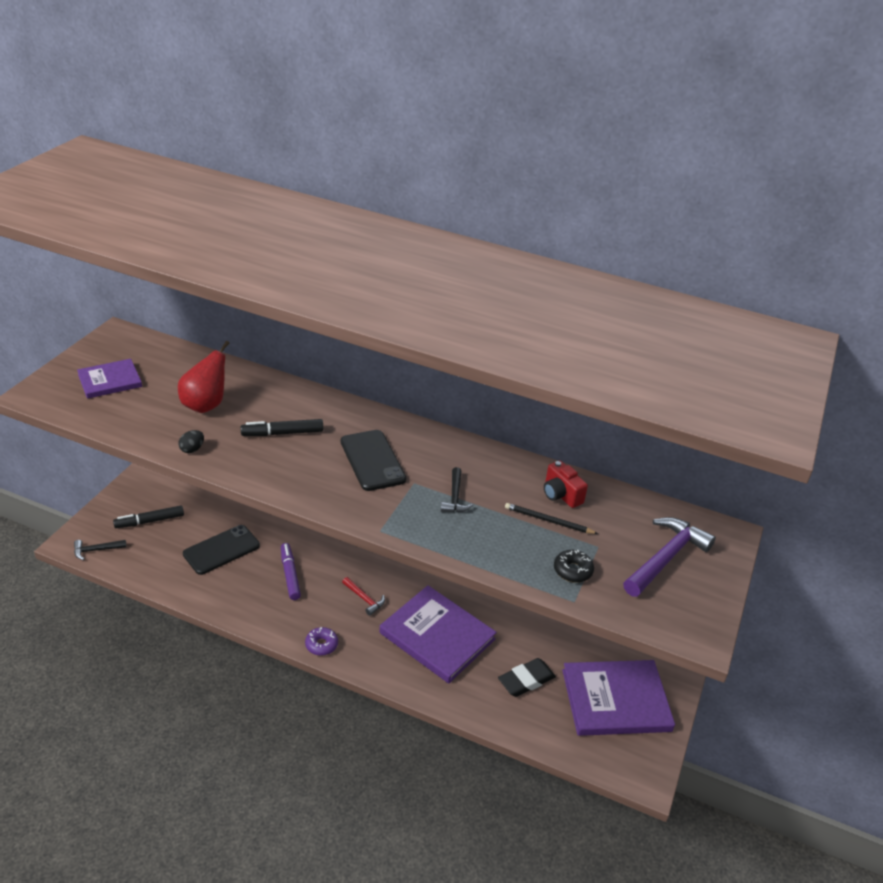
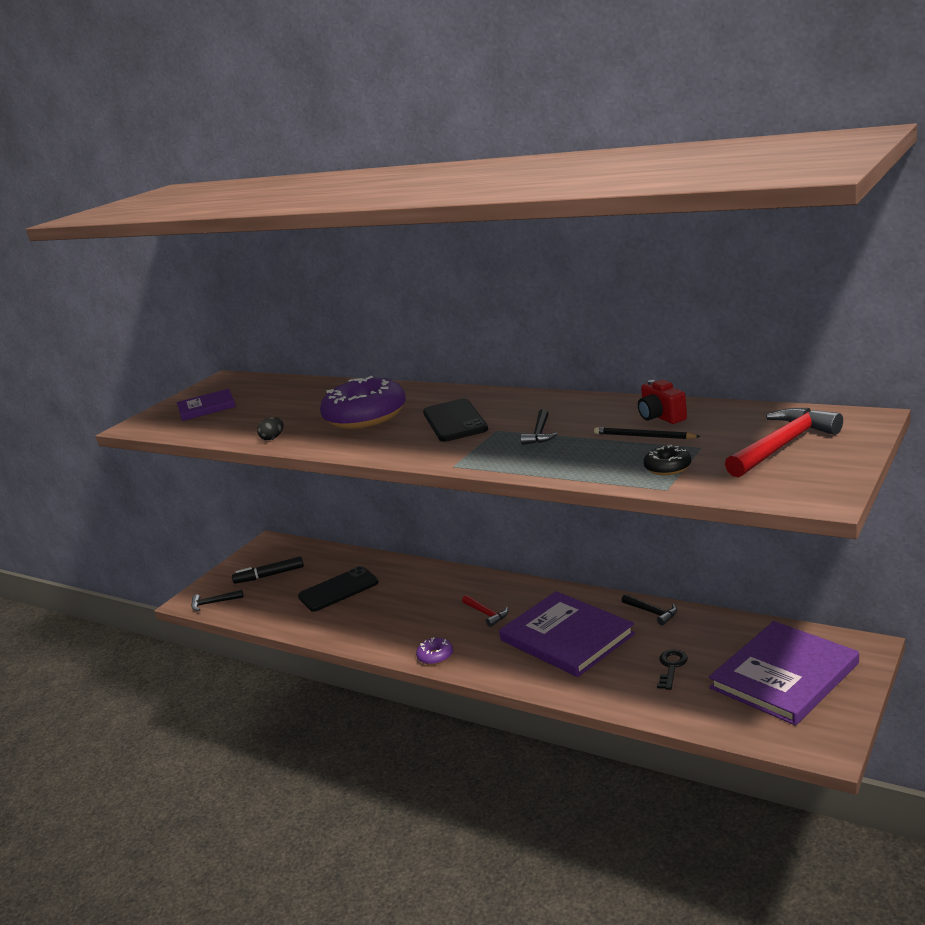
camera: 15 degrees right, 15 degrees down
red pear [178,341,230,413] -> none
black marker [241,419,323,436] -> purple donut [320,376,406,429]
purple marker [281,543,301,600] -> none
black eraser [498,658,556,697] -> black key [657,649,688,690]
purple book [562,660,675,736] -> purple book turned 45 degrees counterclockwise [709,621,859,725]
purple hammer [623,517,716,597] -> red hammer [725,408,843,478]
none -> black hammer [622,594,677,626]

